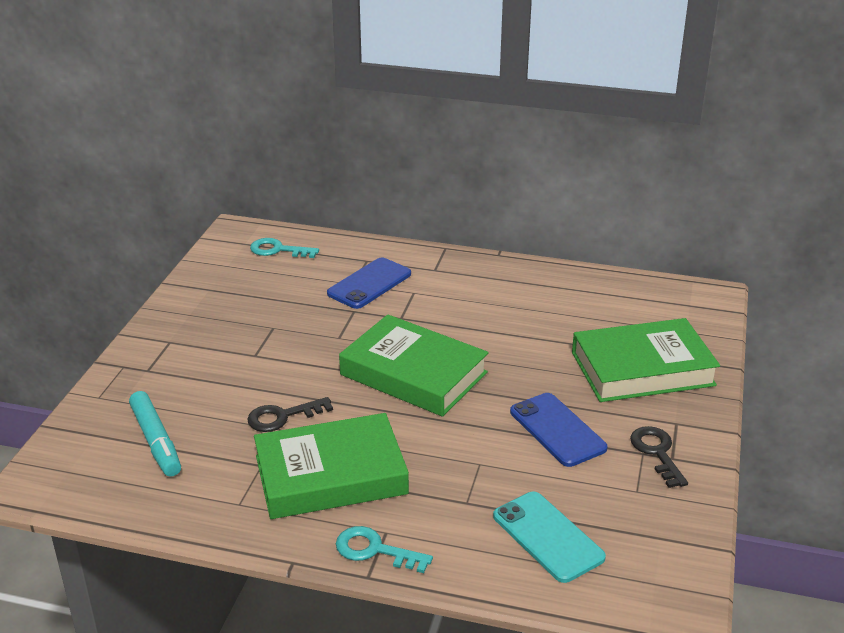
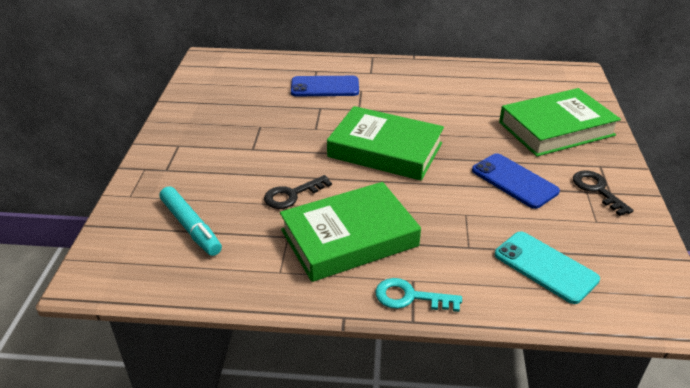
camera: 10 degrees left, 5 degrees up
turquoise key [250,238,319,258] -> none
blue phone [327,257,411,309] -> blue phone turned 60 degrees clockwise [291,76,359,96]

